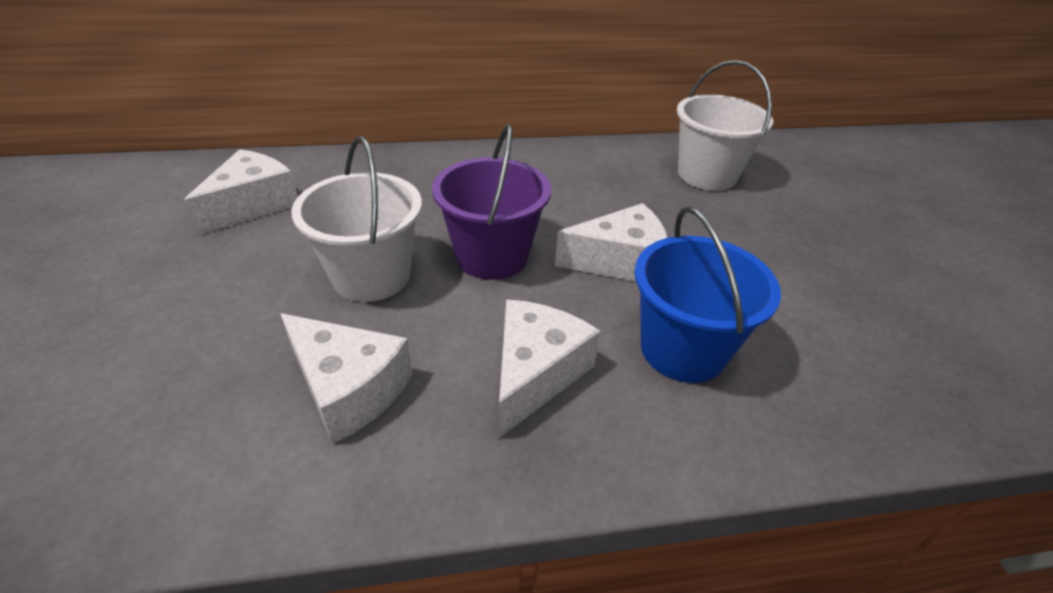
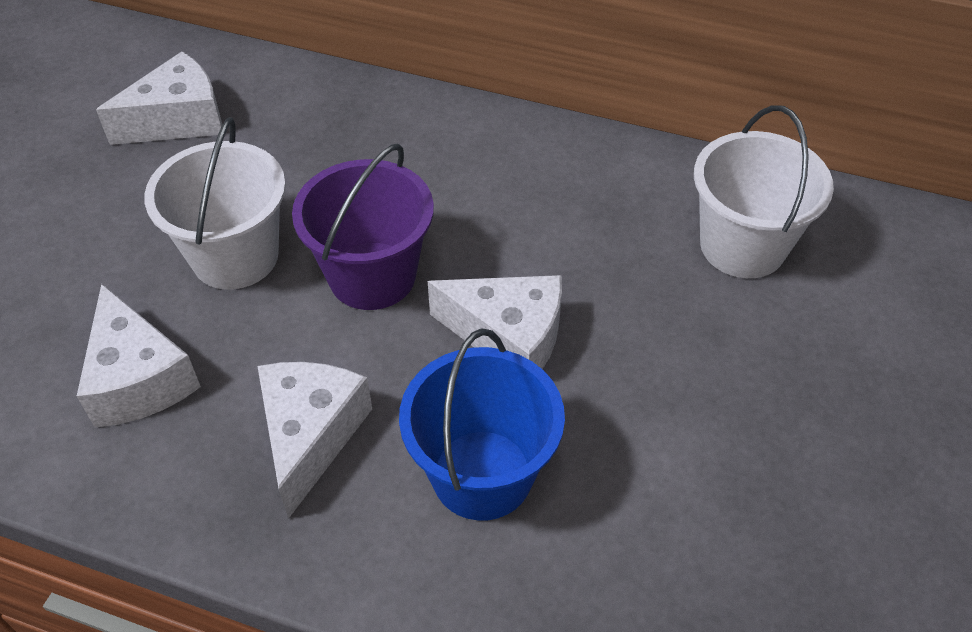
camera: 30 degrees right, 10 degrees up
white cheese [499,300,601,438] -> white cheese turned 45 degrees counterclockwise [257,362,372,519]

